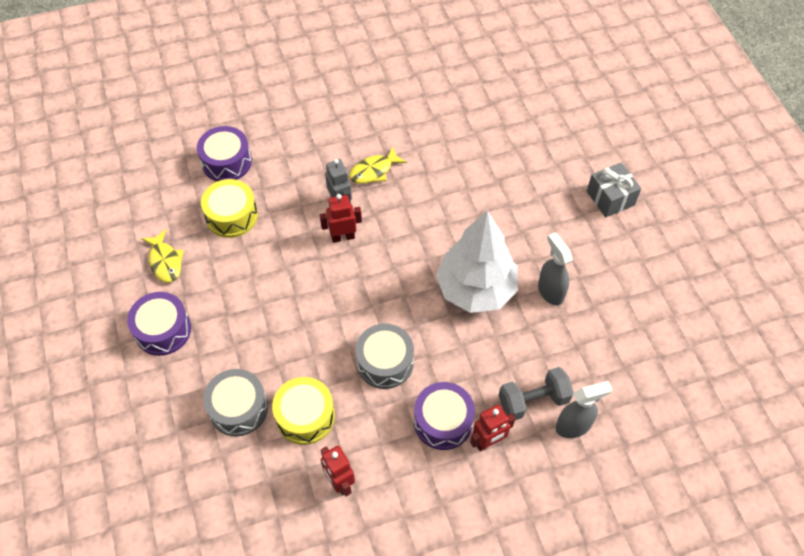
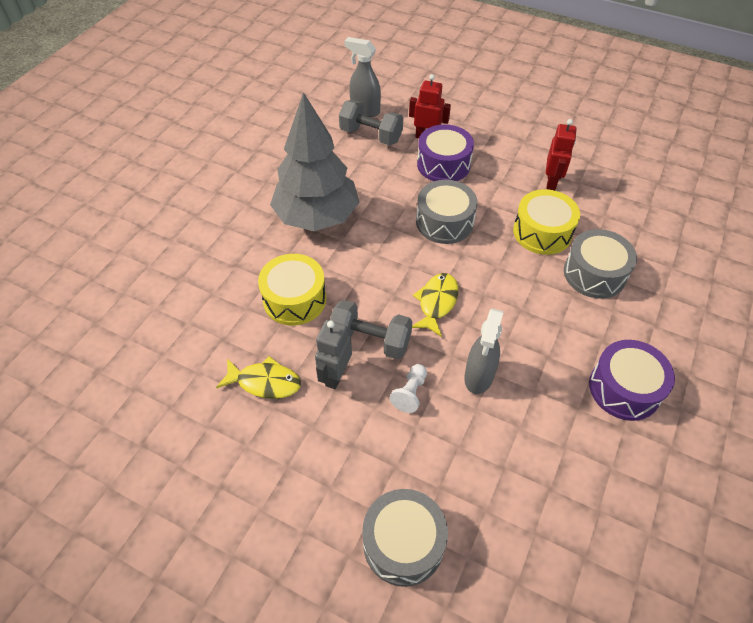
camera: 135 degrees left, 5 degrees down
yellow fish [141,229,184,283] -> yellow fish moved to [412,273,458,337]
purple drum [197,126,252,181] -> grey drum [362,489,448,587]
yellow drum [201,179,258,238] -> yellow drum moved to [258,254,326,325]
red robot [320,194,362,243] -> grey dumbbell [330,300,412,359]
white tree [436,210,518,313] -> grey tree [270,92,360,231]
grey spray bottle [538,232,573,305] -> grey spray bottle moved to [464,308,504,394]
grey gift [587,162,641,218] -> none
none -> white pawn [390,364,427,413]

